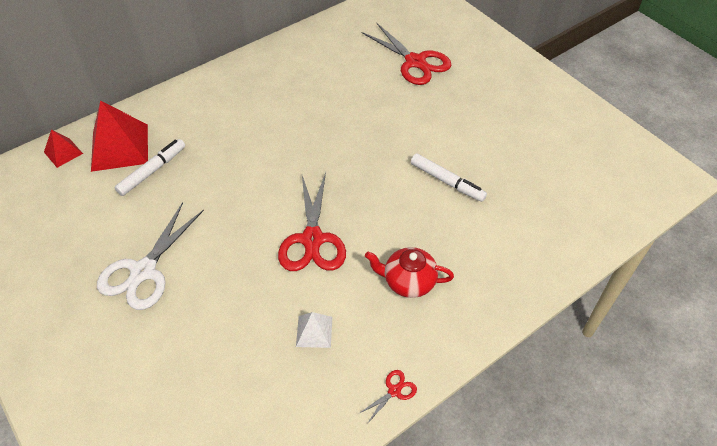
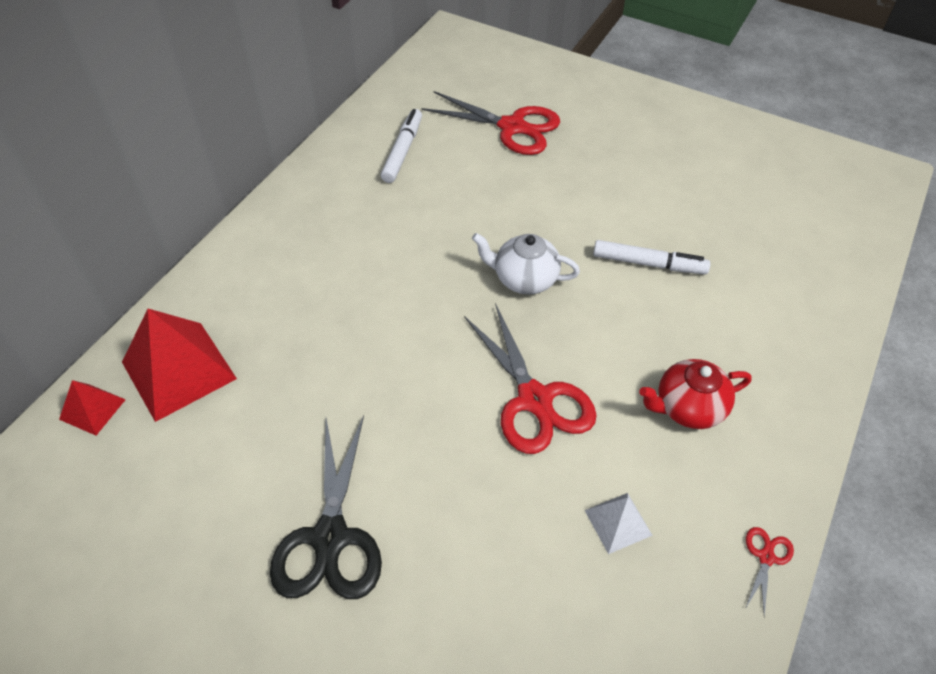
camera: 25 degrees left, 0 degrees up
white scissors [97,202,204,310] -> black scissors [270,415,382,599]
white marker [114,139,185,196] -> white marker moved to [381,109,422,183]
none -> white teapot [472,233,580,294]

